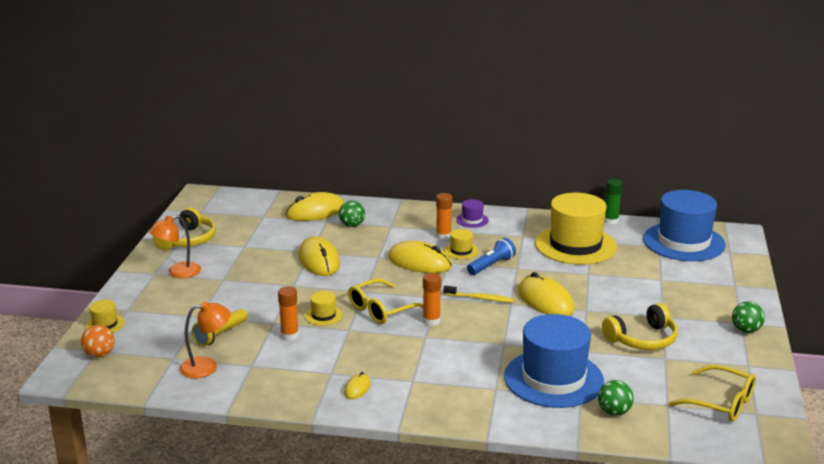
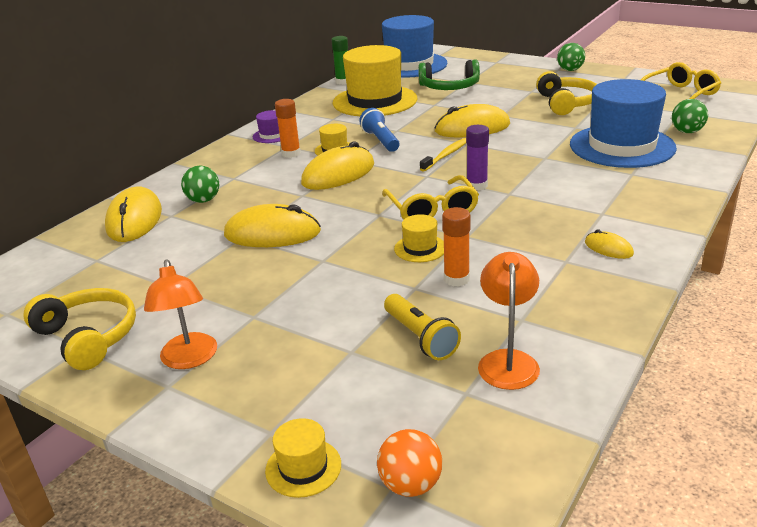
camera: 65 degrees left, 5 degrees up
orange glue stick [423,273,441,326] -> purple glue stick [466,125,489,191]
none -> green headphones [418,59,480,90]

